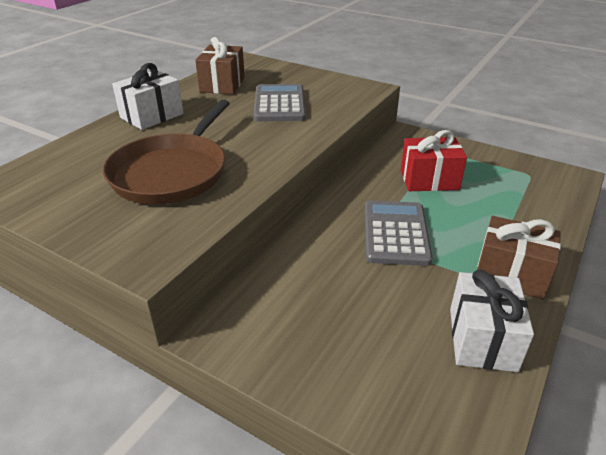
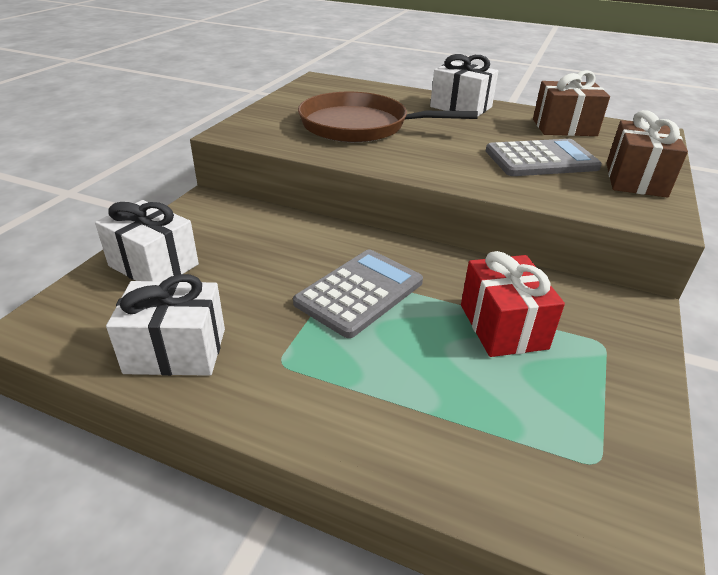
camera: 80 degrees right, 0 degrees up
grey calculator [365,201,433,266] -> grey calculator turned 45 degrees counterclockwise [293,249,423,338]
brown gift [477,216,561,300] -> brown gift moved to [606,110,688,198]
none -> white gift [95,200,199,282]

